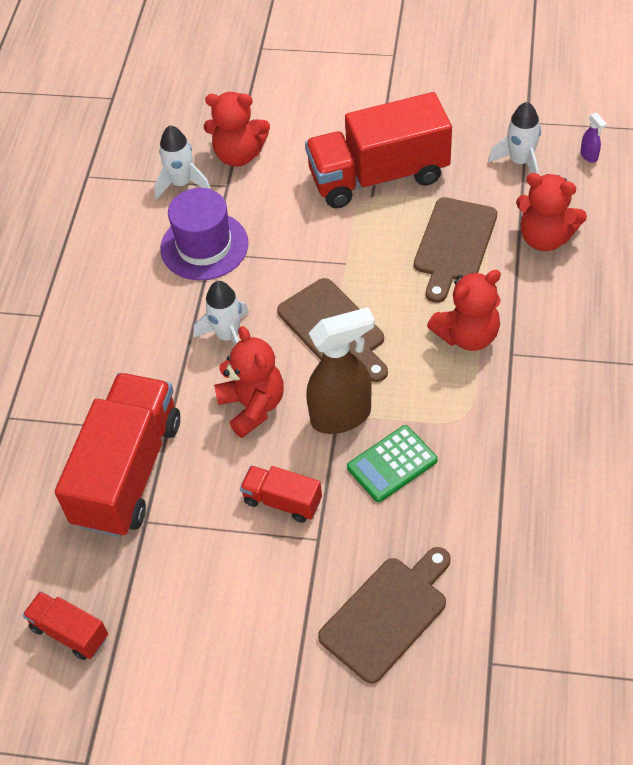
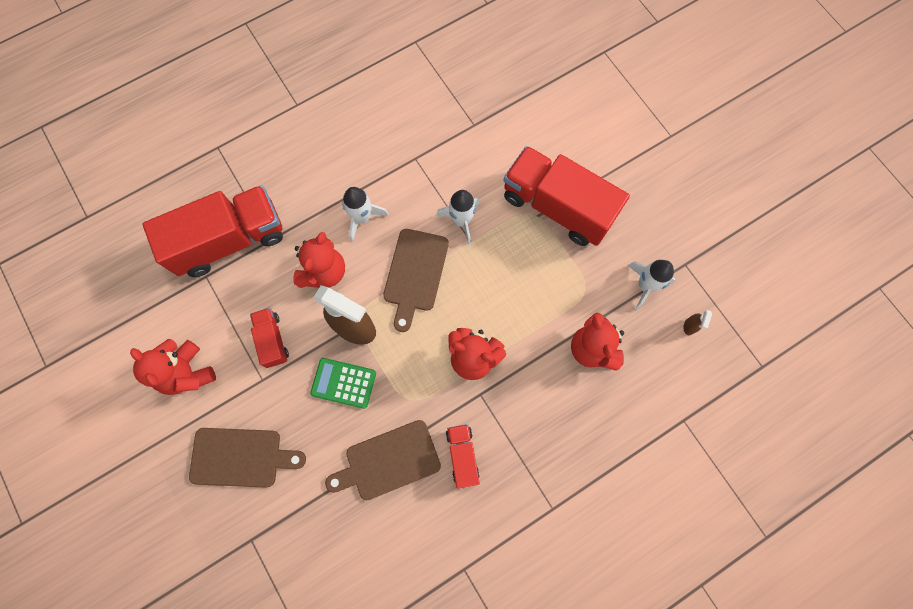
camera: 45 degrees right, 20 degrees up
red truck [23,591,108,660] -> red truck moved to [446,424,480,488]
white rocket [154,125,210,200] -> white rocket moved to [436,190,480,245]
purple hat [160,188,248,281] -> none
red teddy bear [204,92,270,167] -> red teddy bear moved to [130,339,216,395]
brown cutting board [414,197,497,303] -> brown cutting board moved to [325,420,441,500]
purple spray bottle [580,113,607,163] -> brown spray bottle [683,310,712,335]

